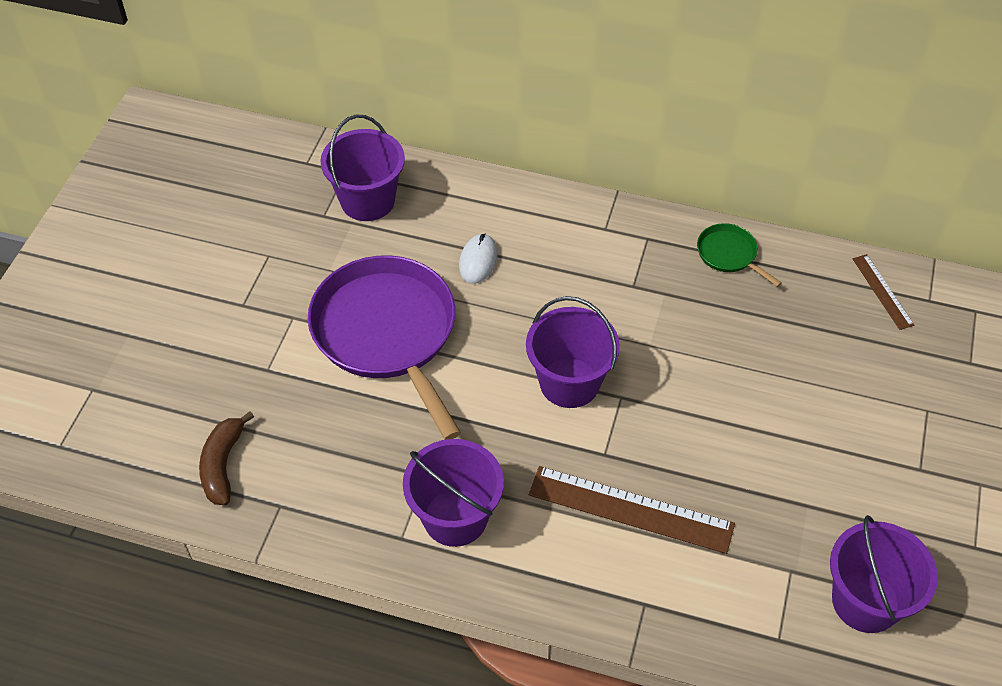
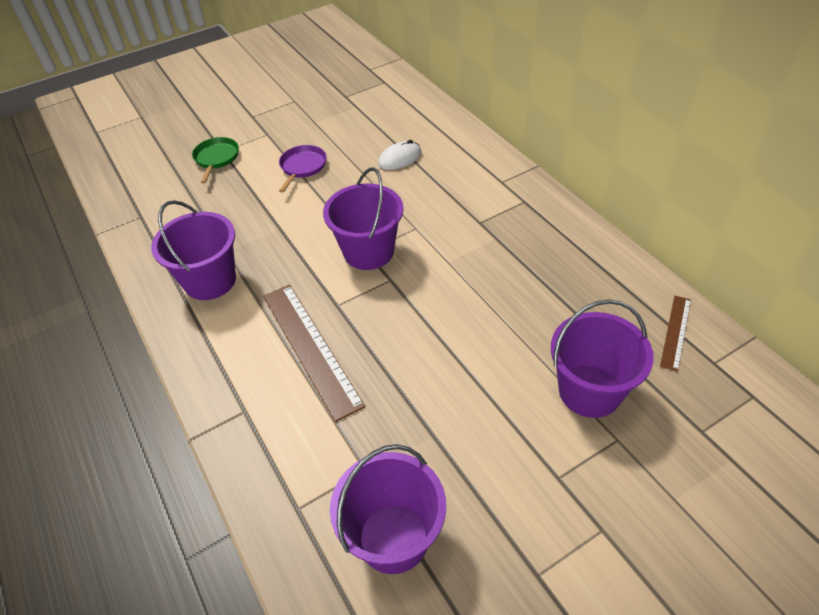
camera: 45 degrees right, 5 degrees down
brown banana [199,411,254,505] -> none
purple pan [308,255,461,440] -> purple pan [279,145,327,193], size x0.43
purple bucket [320,115,405,221] -> purple bucket moved to [551,299,654,418]
green pan [697,223,782,287] -> green pan moved to [192,137,239,183]

